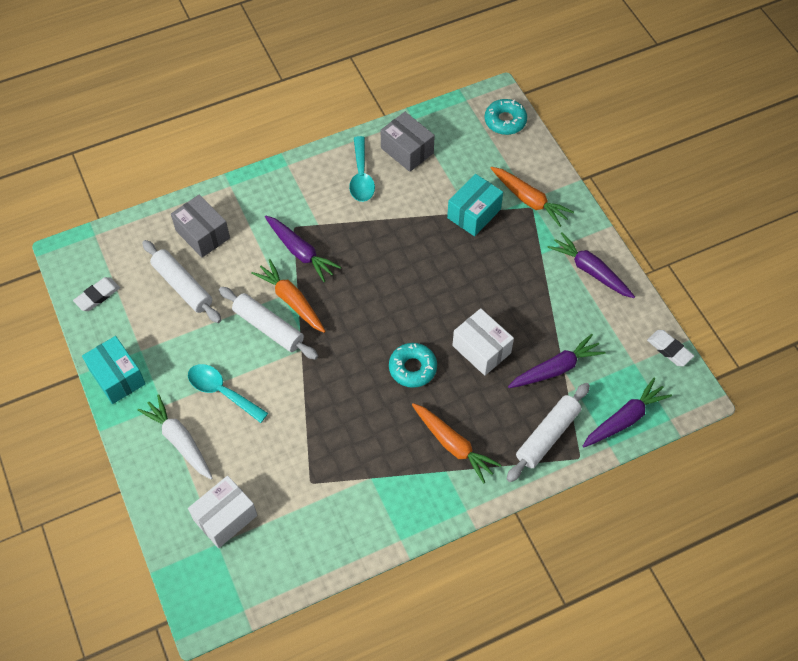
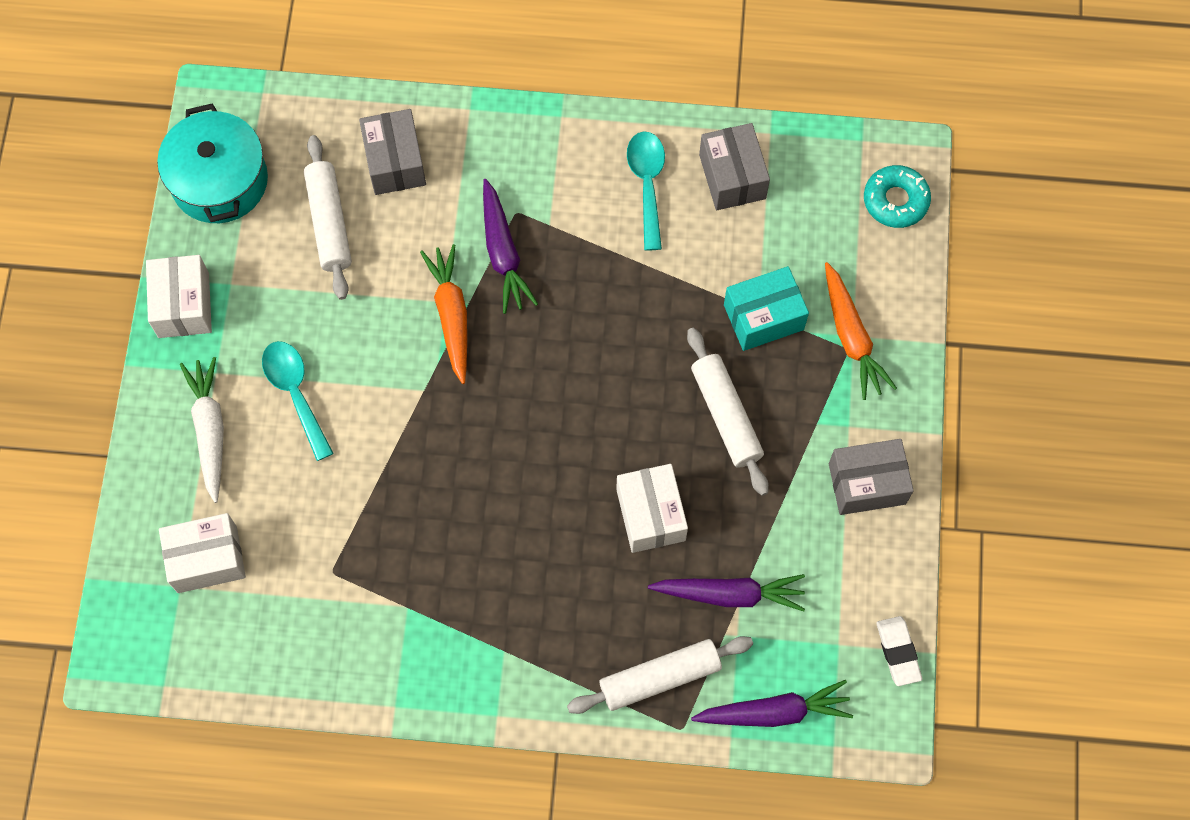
camera: 30 degrees right, 10 degrees up
white eraser [73,277,120,311] -> turquoise pot [157,103,268,223]
turquoise box [82,336,146,404] -> white box [146,255,212,338]
white rolling pin [219,287,318,360] -> white rolling pin moved to [687,328,769,496]
turquoise spoon [349,136,375,202] -> turquoise spoon turned 150 degrees clockwise [627,131,665,251]
turquoise donut [389,343,437,388] -> none
orange carrot [412,403,501,483] -> none
purple carrot [547,232,635,298] -> grey box [829,439,914,515]

